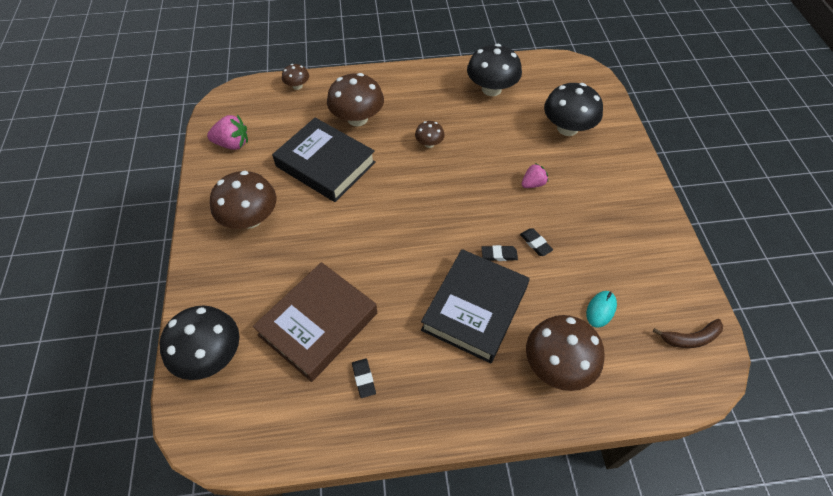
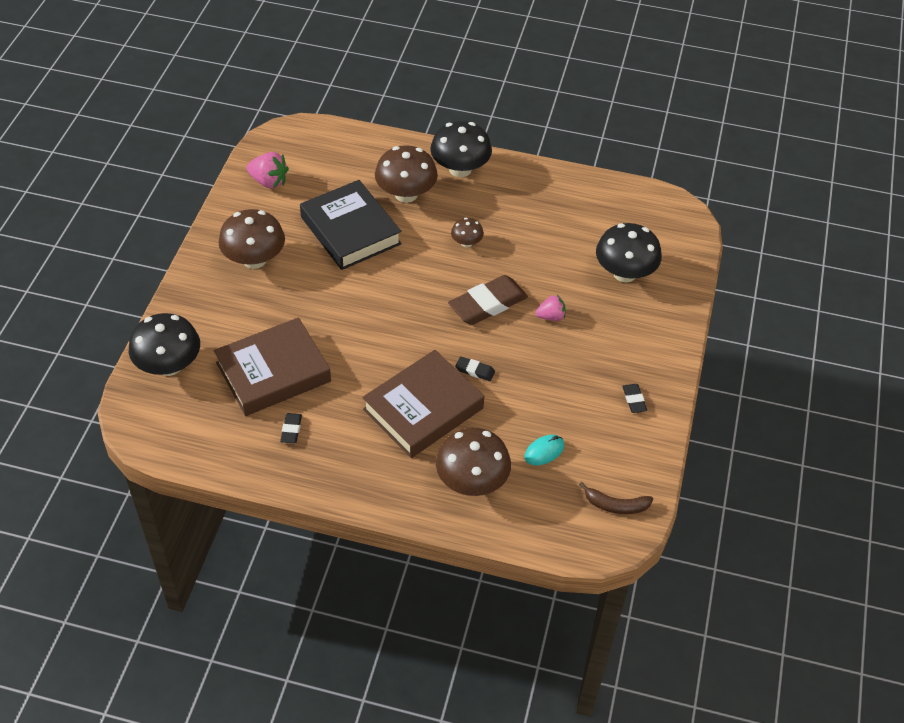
camera: 20 degrees right, 5 degrees down
brown mushroom [282,64,309,90] -> none
black book [421,249,530,363] -> brown book [362,350,484,458]
black mushroom [467,44,522,96] -> black mushroom moved to [430,121,492,177]
black eraser [520,228,553,256] -> black eraser moved to [622,384,647,413]
none -> brown eraser [448,275,528,325]

